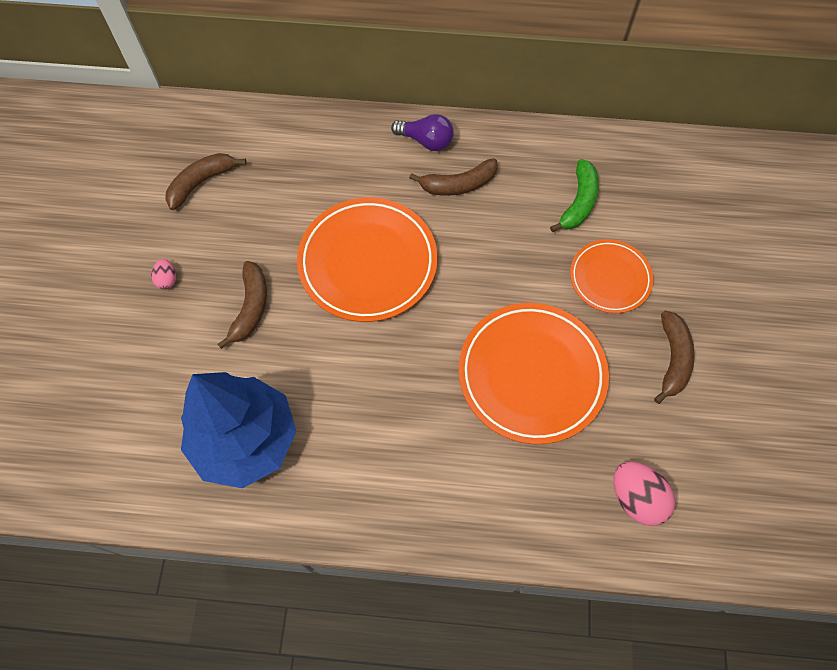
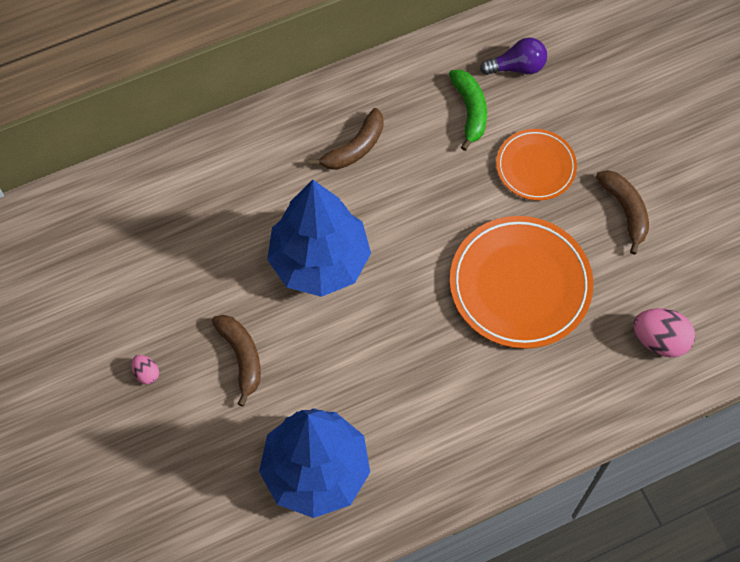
camera: 30 degrees left, 0 degrees up
brown banana [165,153,246,210] -> none
orange plate [297,198,438,322] -> blue tree [267,180,371,297]
purple light bulb [391,114,454,151] -> purple light bulb moved to [480,38,547,75]

